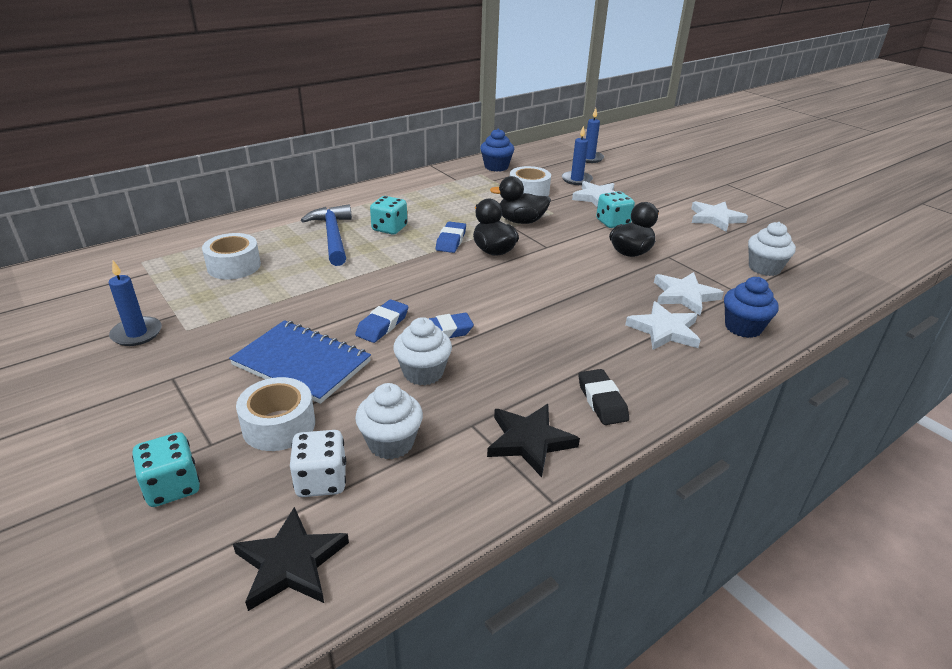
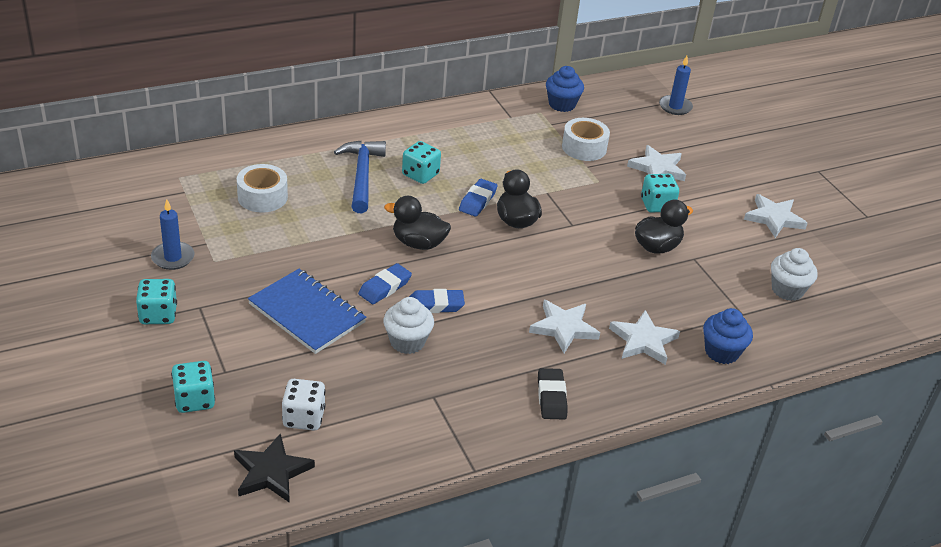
camera: 10 degrees right, 5 degrees up
white tape [236,377,315,451] -> none
white cupcake [355,383,423,459] -> none
black star [487,404,580,477] -> none
black duck [490,176,551,224] -> black duck moved to [384,196,451,250]
blue candle [562,126,593,185] -> none
white star [654,272,724,315] -> white star moved to [529,300,600,353]
none -> turquoise dice [136,279,177,324]

